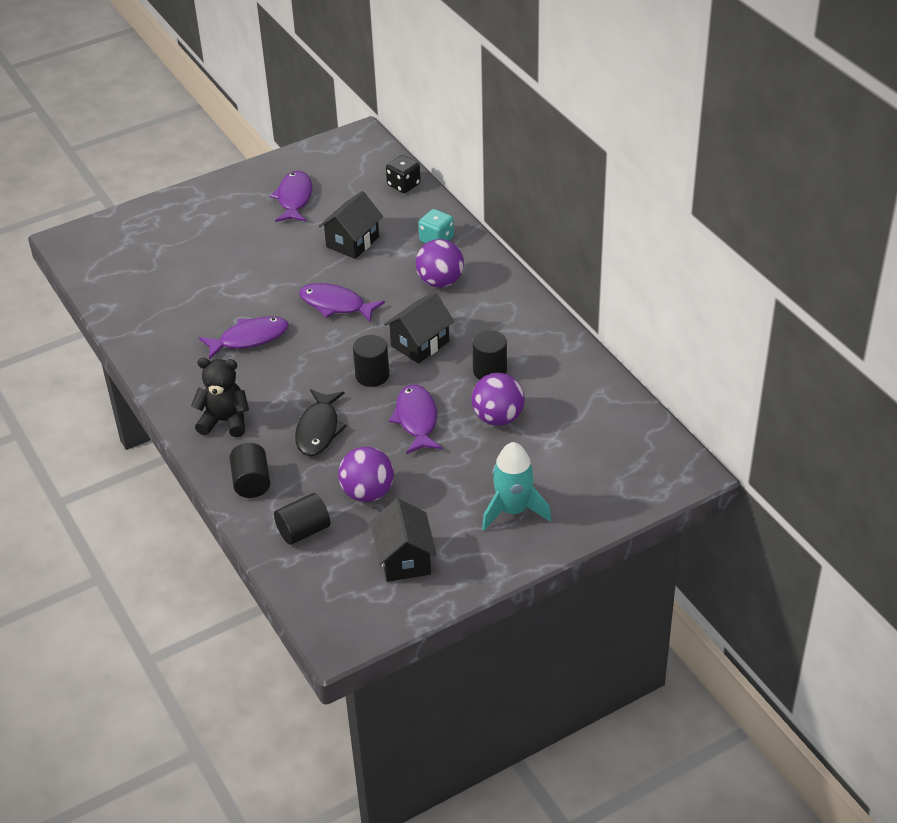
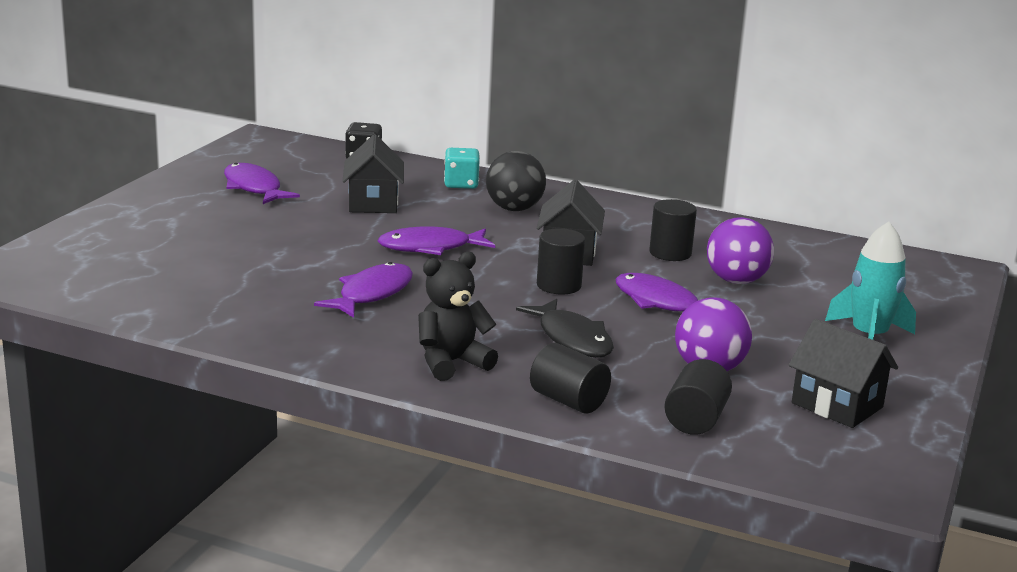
camera: 40 degrees left, 20 degrees down
purple ball [416,239,464,288] -> black ball [486,151,546,211]

